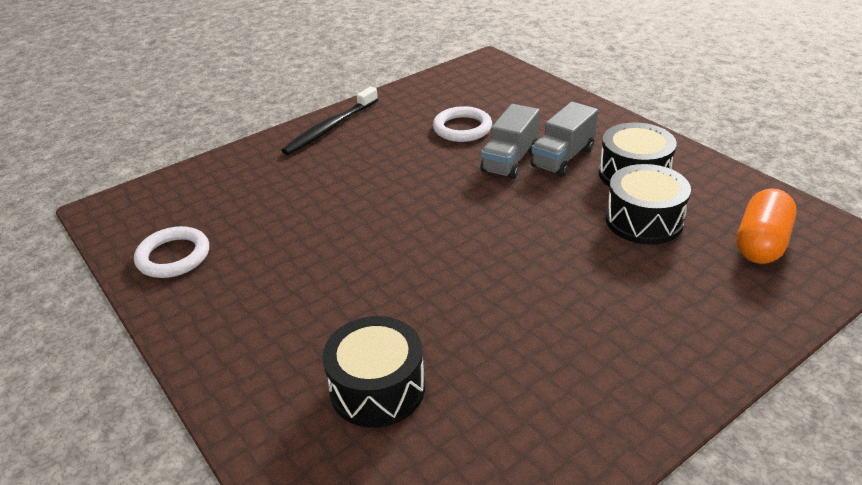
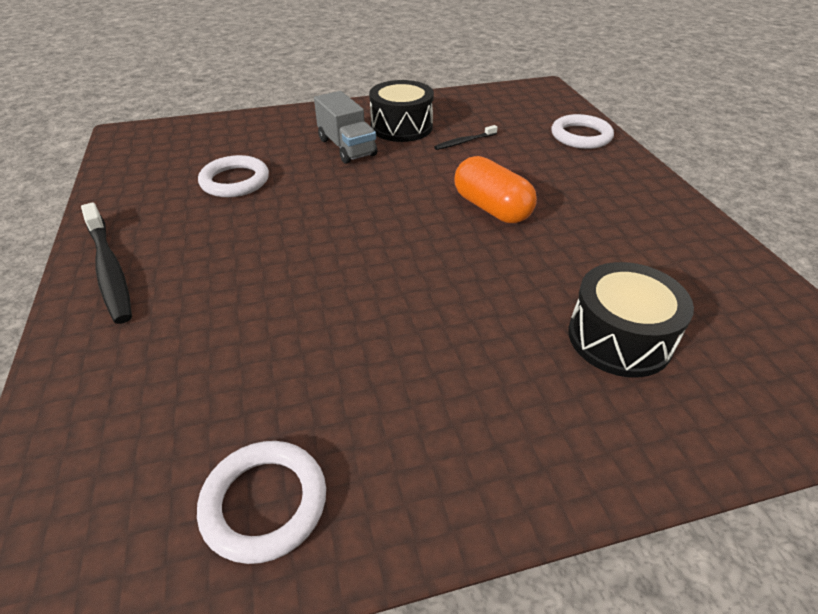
camera: 70 degrees left, 5 degrees up
grey truck [480,104,540,179] -> none
black drum [606,164,691,245] -> black toothbrush [434,125,498,150]
orange capsule [736,188,796,264] -> orange capsule moved to [454,156,537,223]
none -> white ring [551,114,614,149]

